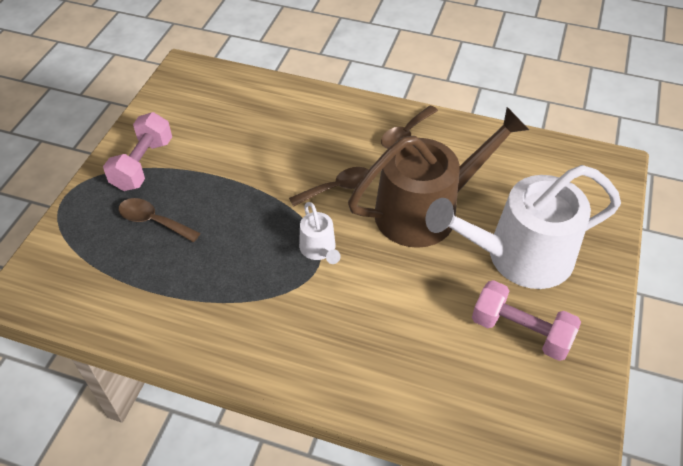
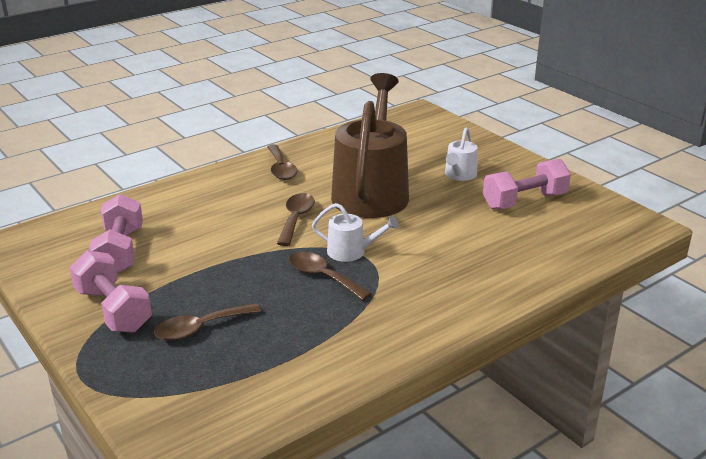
camera: 55 degrees left, 20 degrees down
white watering can [426,165,621,289] -> white watering can [445,128,478,181], size x0.44
none -> pink dumbbell [89,194,143,274]
none -> brown spoon [289,251,372,301]

